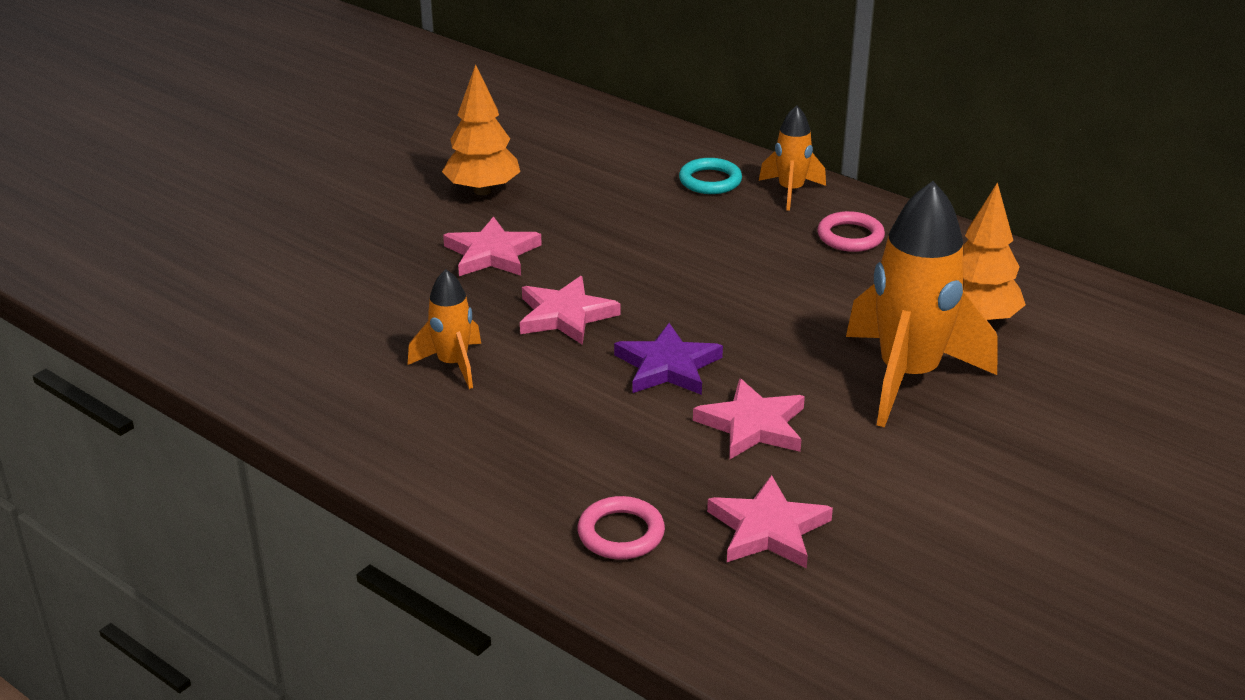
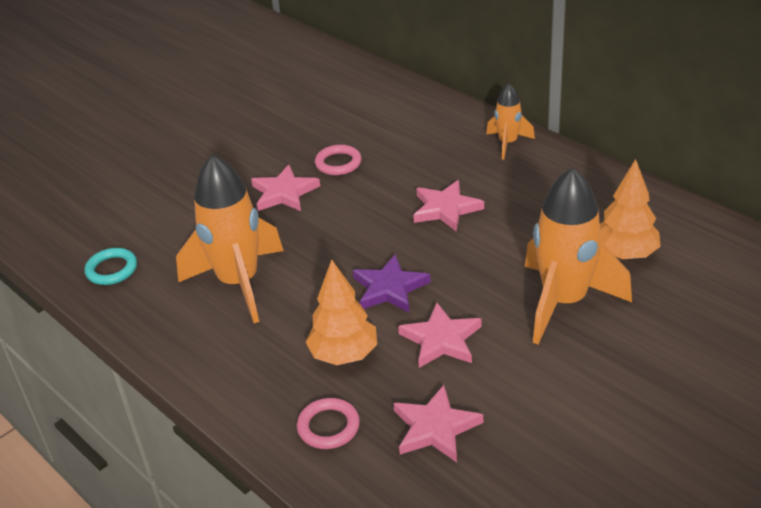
camera: 10 degrees right, 5 degrees up
orange rocket [407,269,481,389] -> orange rocket [176,155,284,323], size x1.95
orange tree [442,64,520,195] -> orange tree moved to [306,260,377,365]
pink star [520,276,620,345] -> pink star moved to [413,180,484,231]
turquoise ring [679,158,742,194] -> turquoise ring moved to [85,248,137,285]
pink ring [817,211,885,252] -> pink ring moved to [315,145,361,175]

